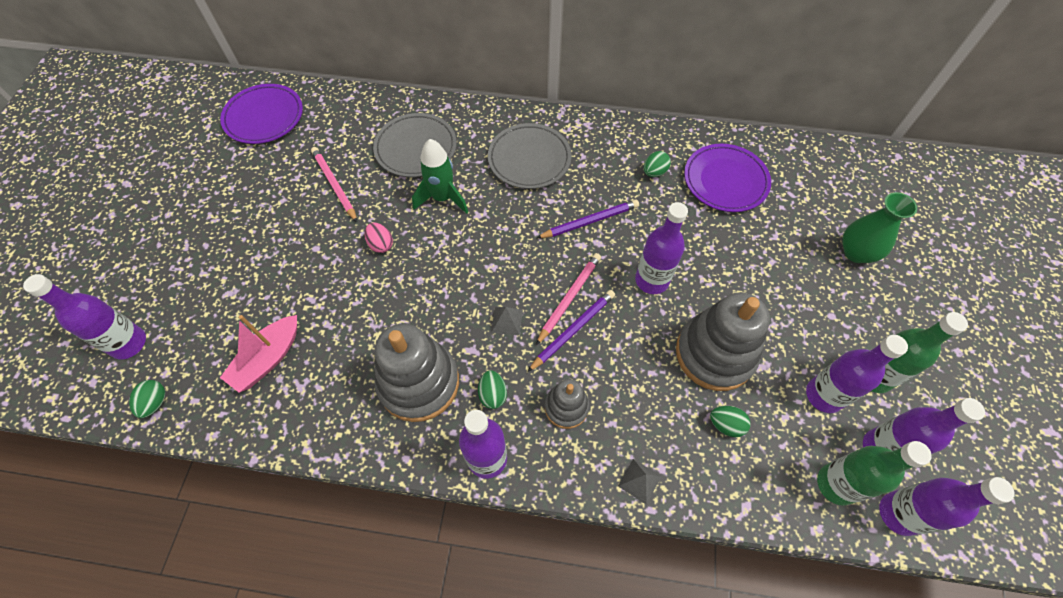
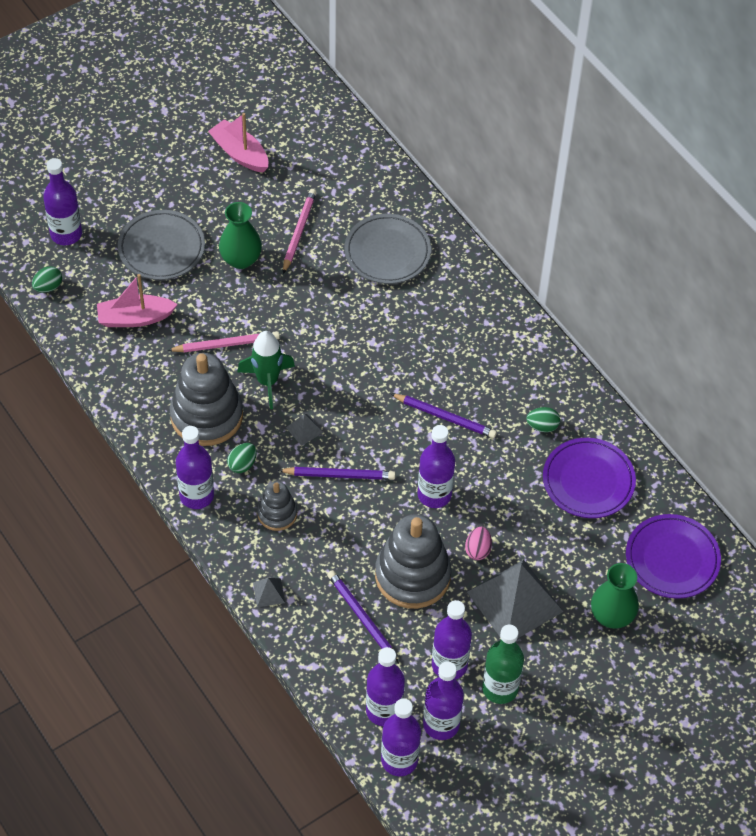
camera: 45 degrees right, 5 degrees down
purple plate [220,84,303,144] -> purple plate moved to [626,514,721,599]
pink egg [365,222,393,253] -> pink egg moved to [465,527,492,560]
green rocket [412,139,468,214] -> green rocket moved to [237,331,295,409]
grey plate [488,123,572,189] -> grey plate moved to [118,210,205,280]
pink pencil [536,253,601,345] -> pink pencil moved to [167,331,280,352]
green egg [710,406,750,437] -> purple pencil [327,570,399,664]
green bottle [817,441,932,506] -> purple bottle [366,647,405,726]
none -> pink boat [208,113,268,173]
none -> green vase [219,202,262,269]
none -> grey pyramid [467,560,564,638]

